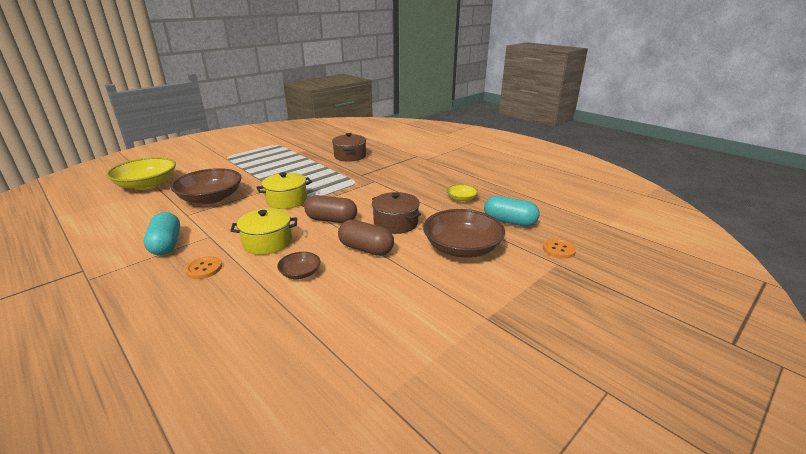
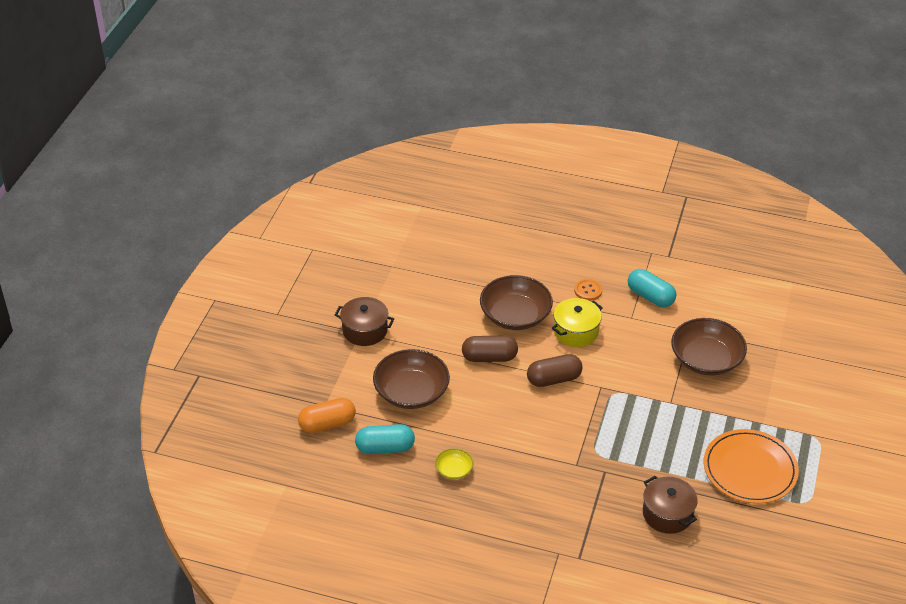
camera: 150 degrees right, 15 degrees up
yellow bowl [106,157,176,190] -> none
yellow pot [256,172,312,209] -> none
brown bowl [277,252,320,279] -> brown bowl [480,275,553,330], size x2.08
brown pot [372,192,421,234] -> brown pot moved to [335,297,394,346]
orange button [543,239,576,259] -> orange capsule [298,398,356,433]
none -> orange plate [703,429,799,504]

